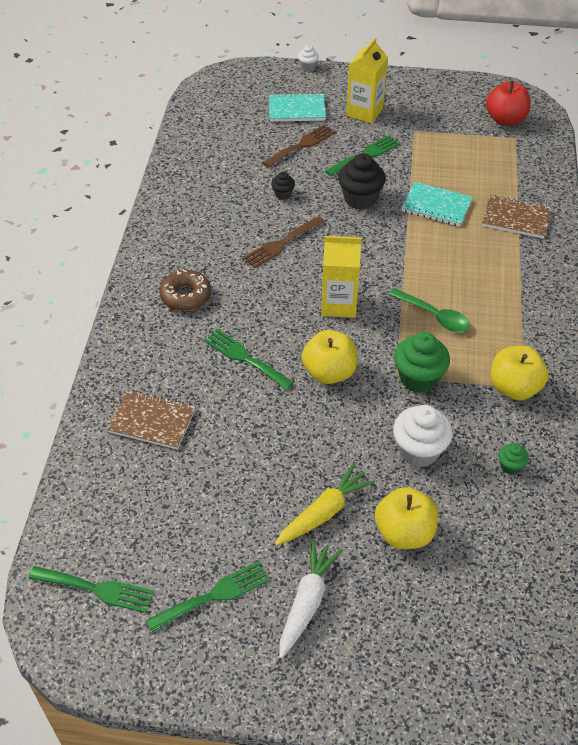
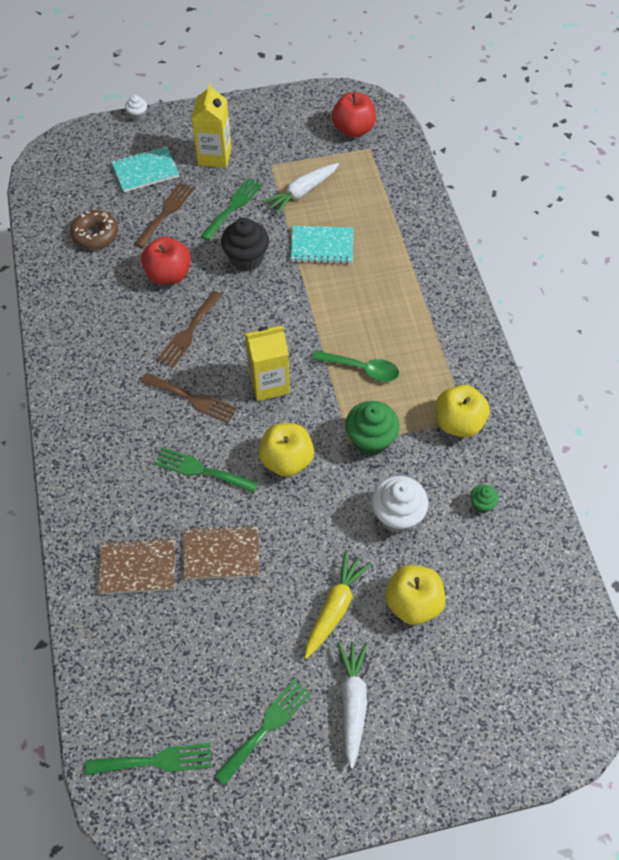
camera: 20 degrees left, 10 degrees up
brown donut [159,270,211,311] -> brown donut moved to [70,210,118,250]
black cupcake [271,172,295,200] -> red apple [141,237,191,285]
brown notebook [482,195,551,239] -> brown notebook moved to [184,525,259,579]
none -> brown fork [141,373,237,423]
none -> white carrot [262,163,339,215]

